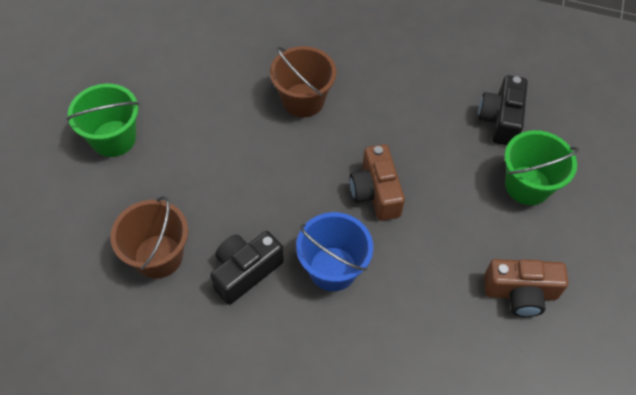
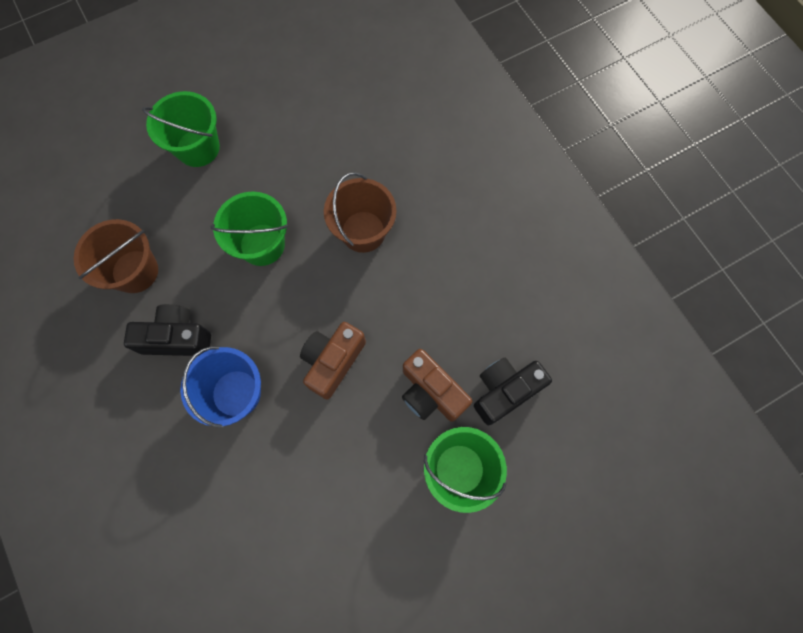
camera: 45 degrees right, 15 degrees up
brown camera [484,259,568,317] -> brown camera moved to [402,349,472,422]
none -> green bucket [210,192,288,266]

